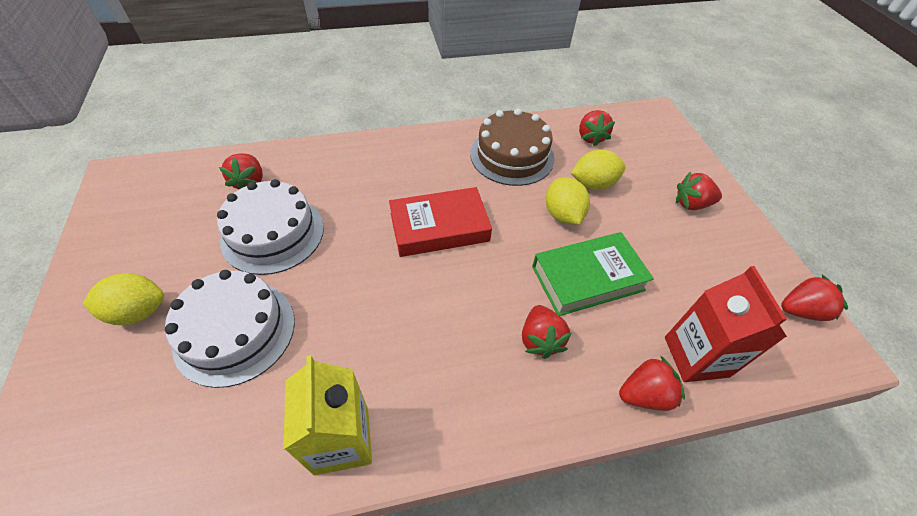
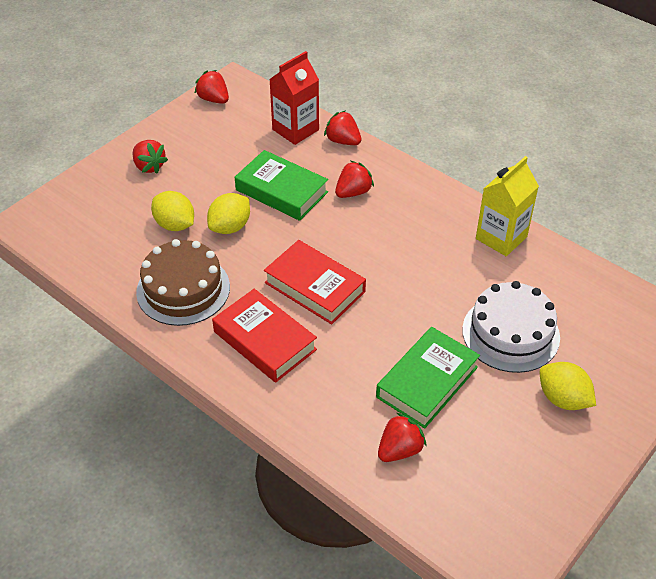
camera: 125 degrees left, 5 degrees down
white cake [217,179,324,275] -> green book [376,327,480,428]
red strawberry [579,110,615,146] -> none
none -> red book [212,289,317,383]

